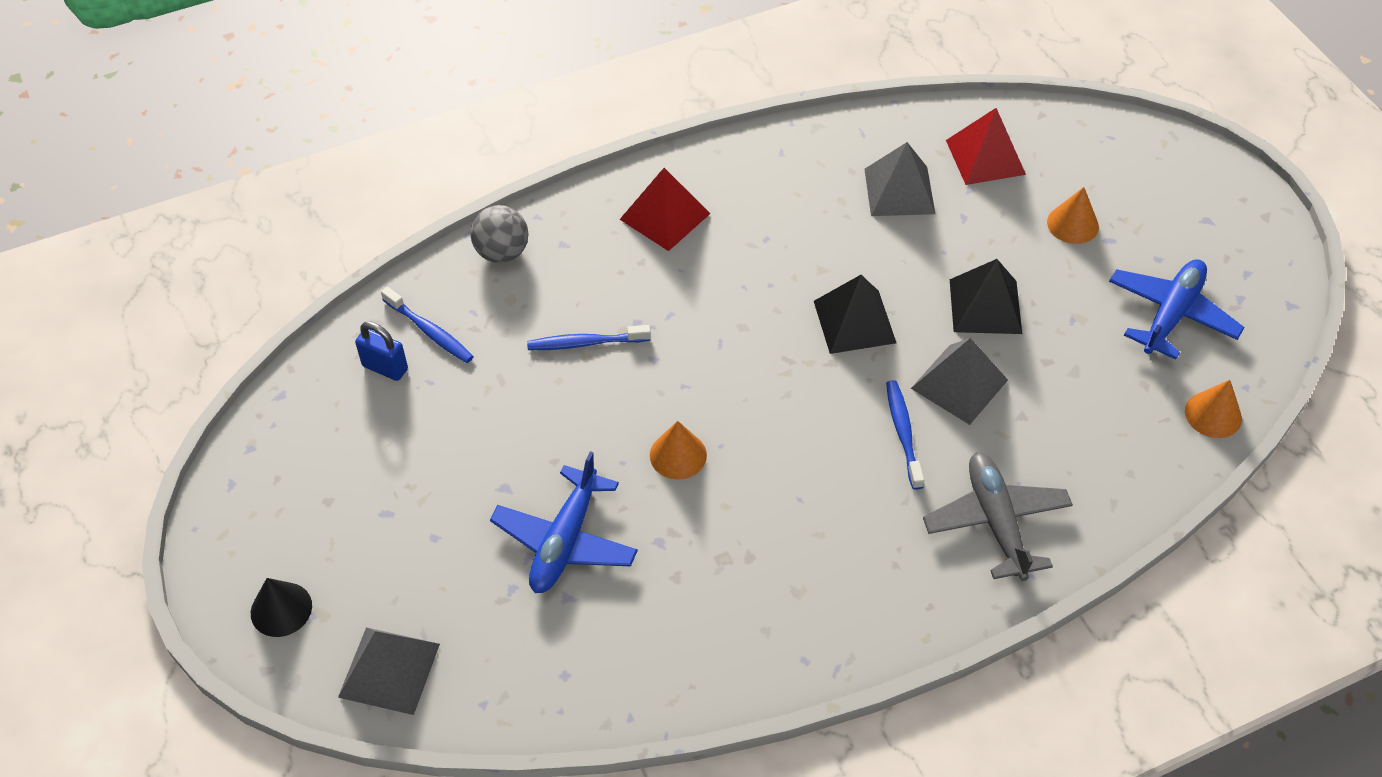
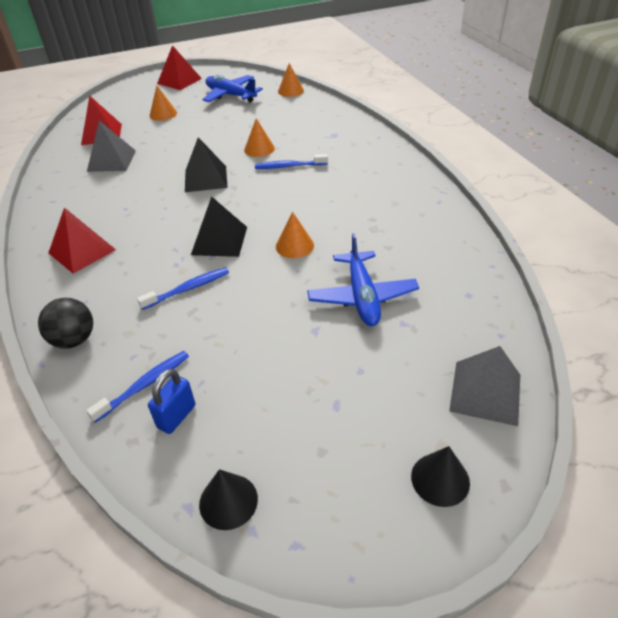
camera: 85 degrees left, 10 degrees down
grey ball [470,205,529,263] -> black ball [38,298,93,348]
blue plane [490,451,638,593] -> blue plane turned 60 degrees clockwise [307,233,419,326]
blue toothbrush [527,325,651,350] -> blue toothbrush turned 120 degrees counterclockwise [137,267,229,310]
grey pyramid [911,338,1008,425] -> orange cone [244,118,275,157]
grey plane [923,453,1073,581] -> none
black pyramid [950,259,1022,334] -> black pyramid moved to [191,196,247,257]
none -> red pyramid [157,45,202,90]
none -> black cone [199,469,258,530]

